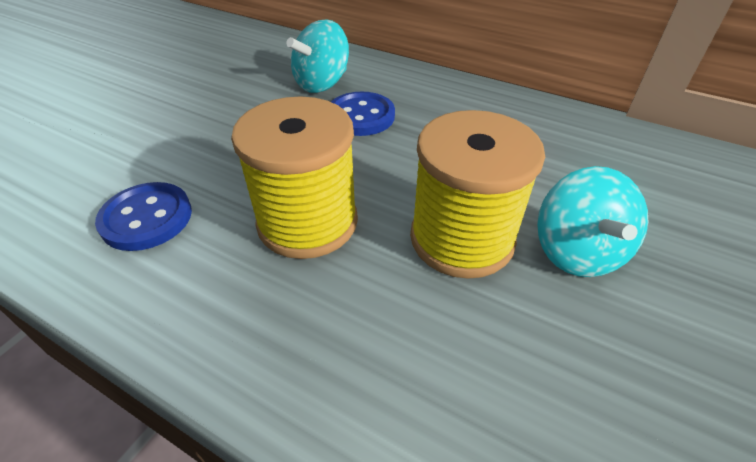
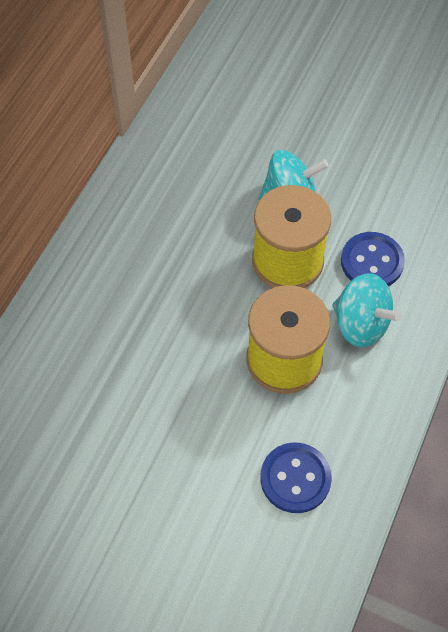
camera: 95 degrees left, 15 degrees up
turquoise spinning top [286,19,349,93] -> turquoise spinning top moved to [332,273,401,347]
blue button [331,92,395,136] -> blue button moved to [341,232,405,286]

